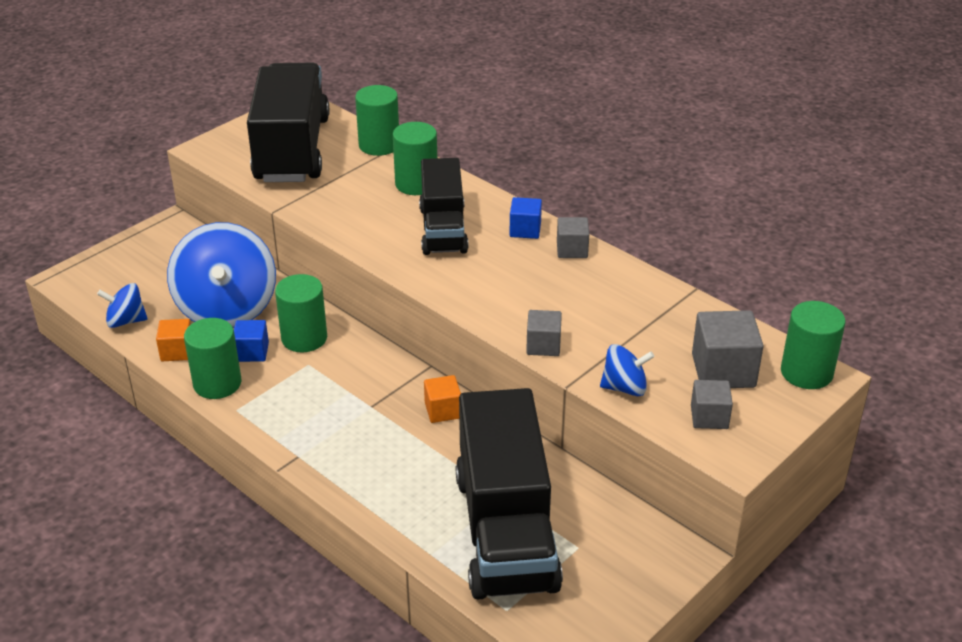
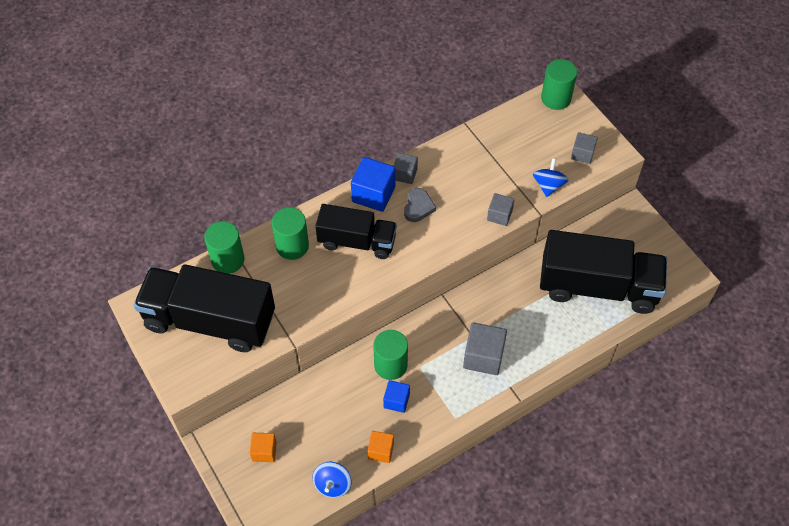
camera: 75 degrees left, 20 degrees up
blue spinning top [167,222,276,328] -> none
green cylinder [184,318,241,399] -> none
orange cube [424,375,461,423] -> orange cube moved to [250,433,277,462]
blue cube [510,197,542,239] -> blue cube [351,157,396,212], size x1.66
grey cube [692,310,764,388] -> grey cube moved to [463,322,507,375]
none -> grey heart [404,188,436,222]

